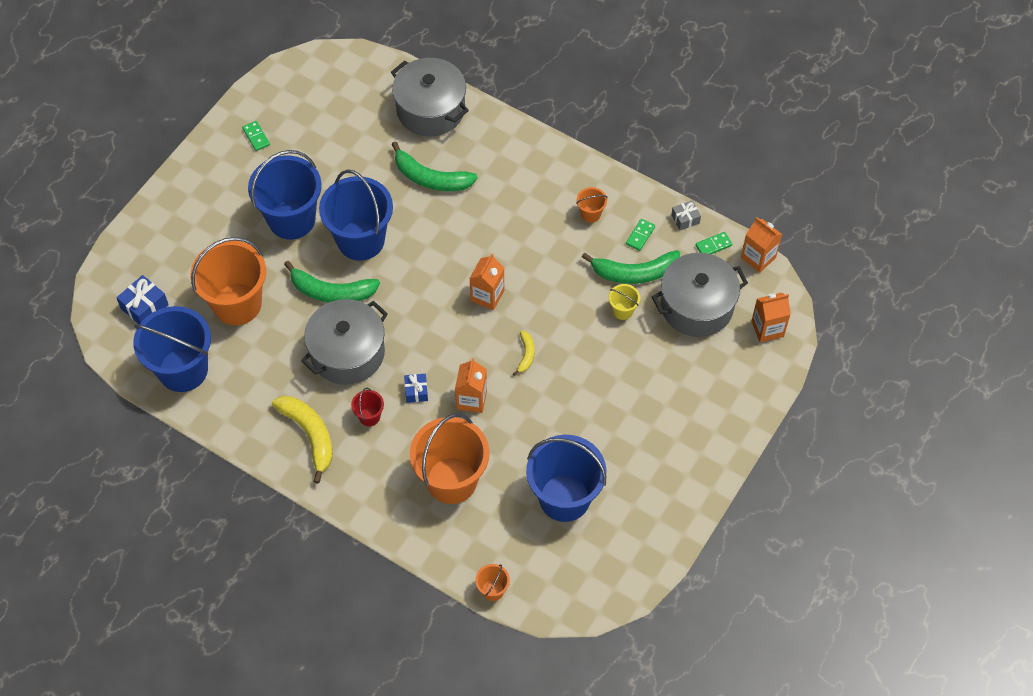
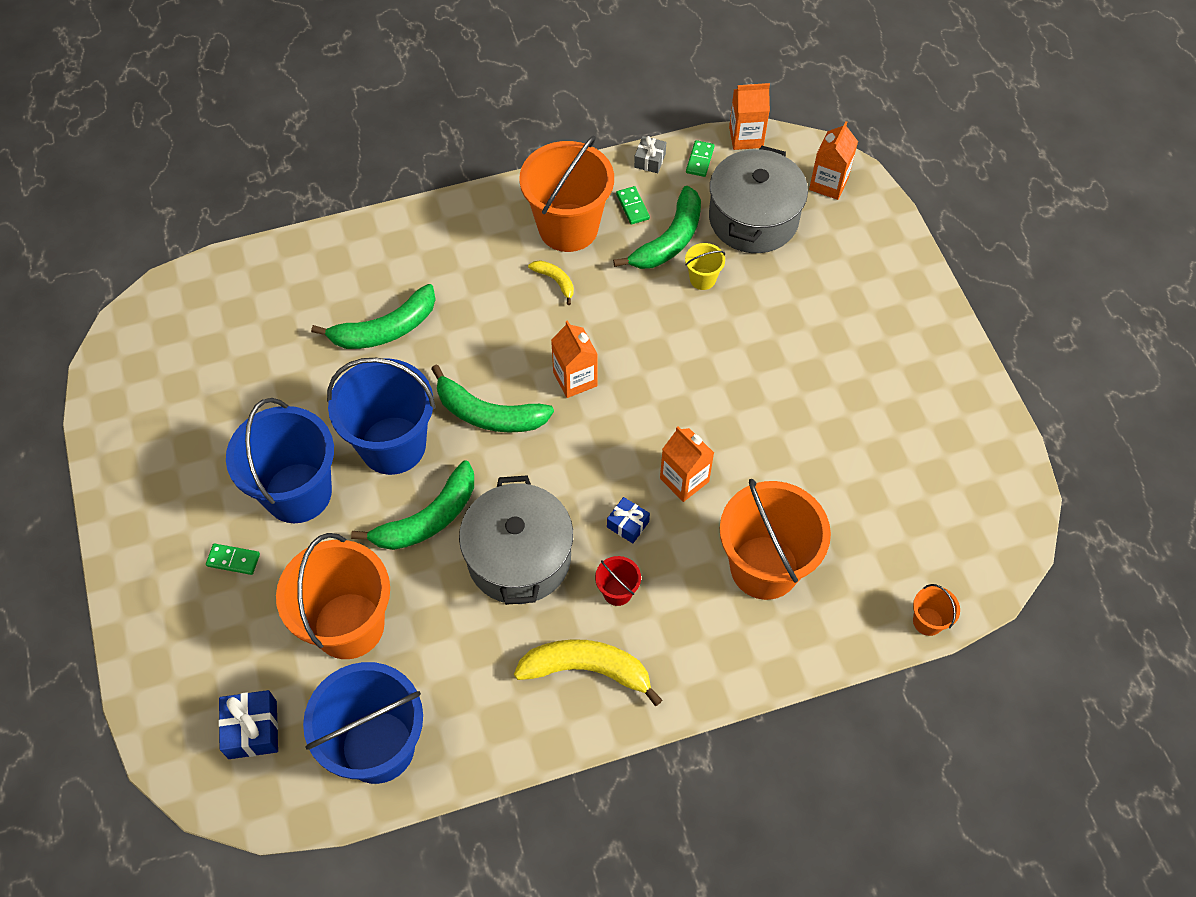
camera: 50 degrees left, 0 degrees up
green domino [242,121,270,151] -> green domino moved to [206,543,260,575]
grey pot [391,58,469,136] -> none
yellow banana [513,331,534,376] -> yellow banana moved to [528,260,574,305]
blue bucket [526,435,606,522] -> none
orange bucket [576,187,607,223] -> orange bucket [519,135,614,252], size x2.35
none -> green banana [431,364,554,433]

